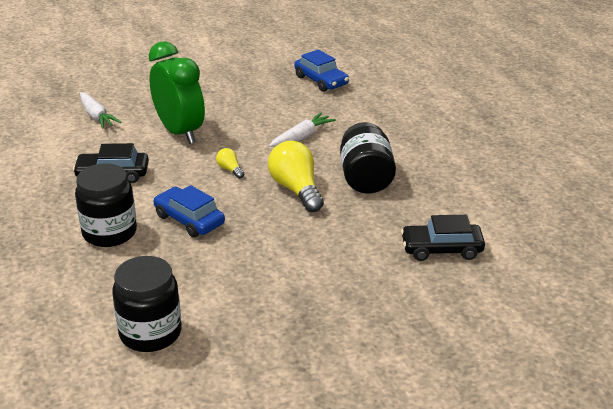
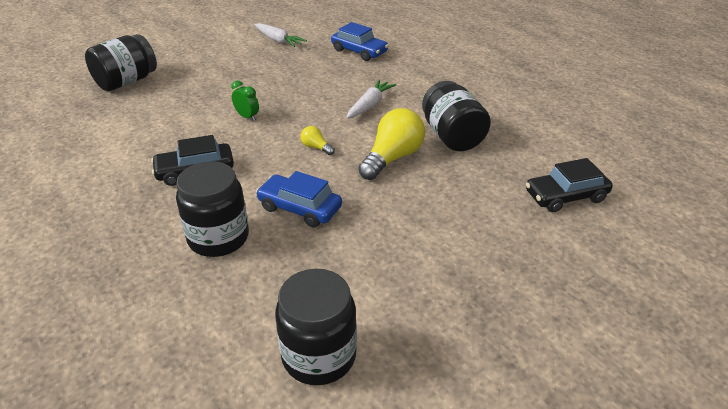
camera: 15 degrees left, 5 degrees up
white carrot [80,92,121,129] -> white carrot moved to [254,23,307,47]
green clock [149,41,205,144] -> green clock [231,81,259,121], size x0.41
yellow light bulb [268,141,324,212] -> yellow light bulb turned 75 degrees clockwise [358,108,425,180]
none -> black jar [85,34,157,91]

